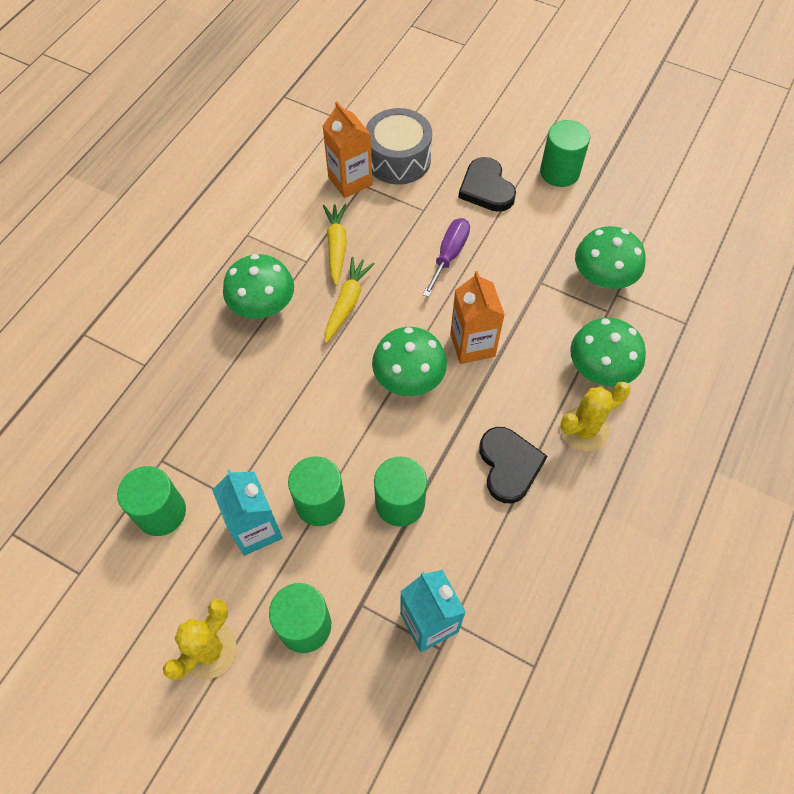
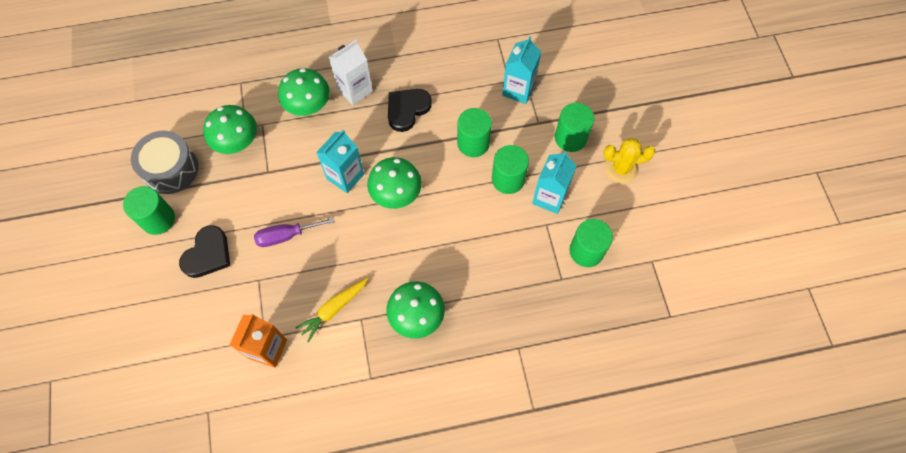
camera: 130 degrees left, 5 degrees up
yellow carrot [325,257,375,343] -> none
grey drum [366,108,432,184] -> grey drum moved to [131,130,198,194]
orange carton [450,271,505,364] -> turquoise carton [316,130,364,193]
yellow cactus [560,382,631,452] -> white carton [329,40,373,105]

